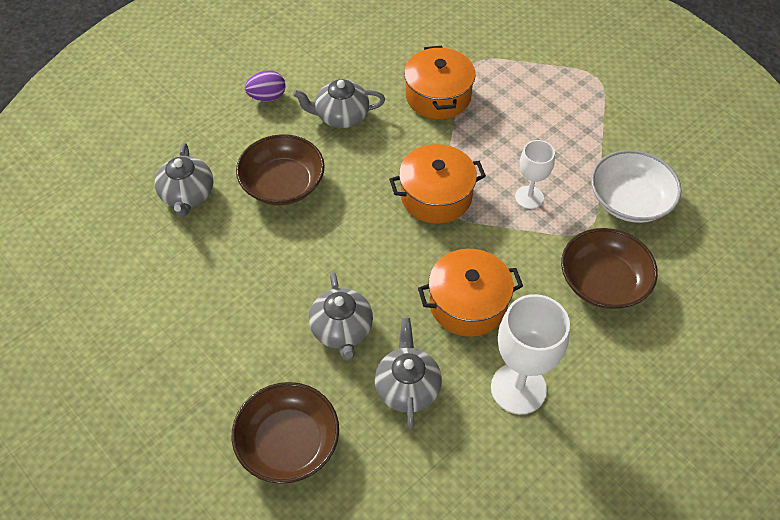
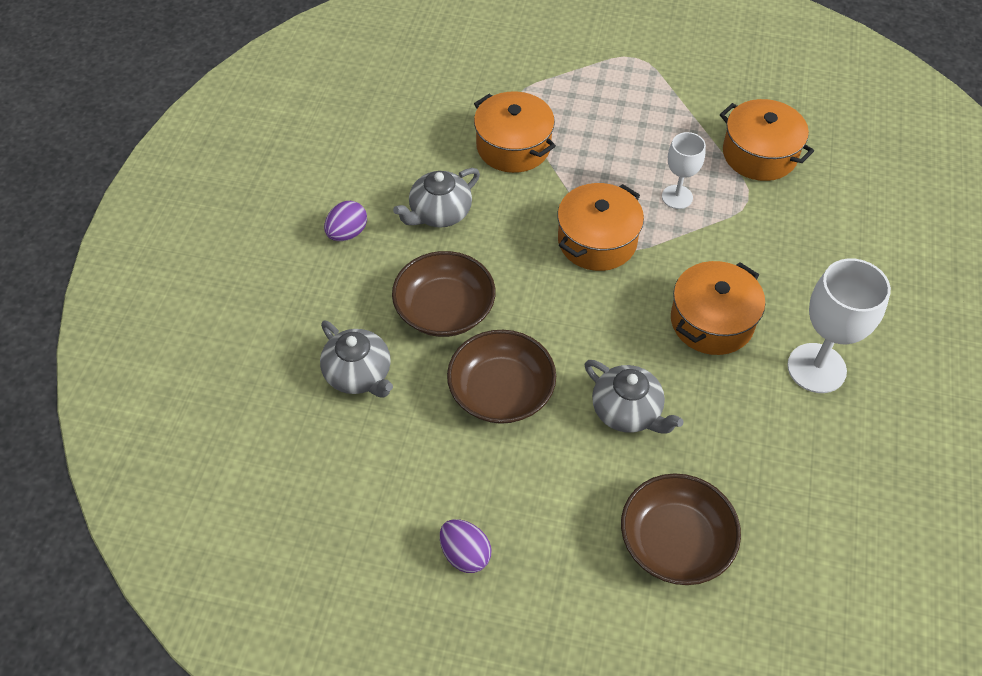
camera: 35 degrees left, 0 degrees up
grey teapot [375,318,442,429] -> none
brown bowl [561,228,658,309] -> brown bowl moved to [447,330,556,424]
white bowl [591,150,682,223] -> orange pot [720,99,814,181]
none -> purple egg [440,519,492,573]

